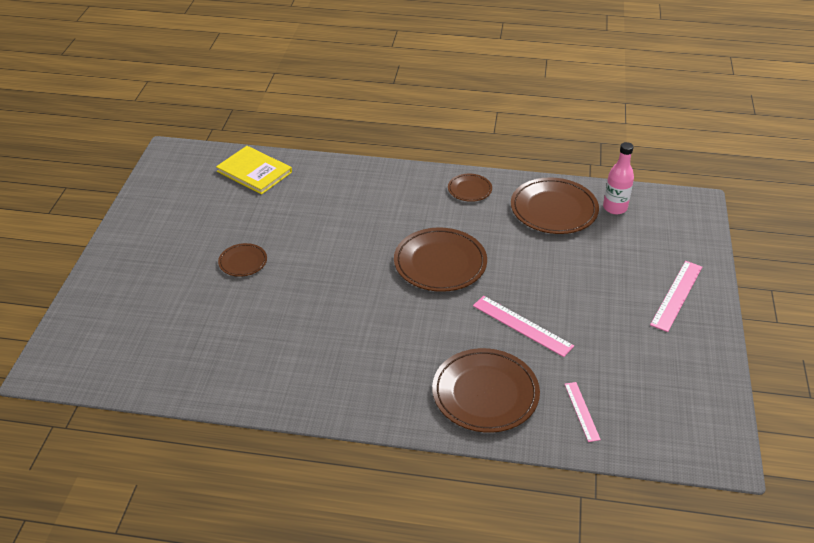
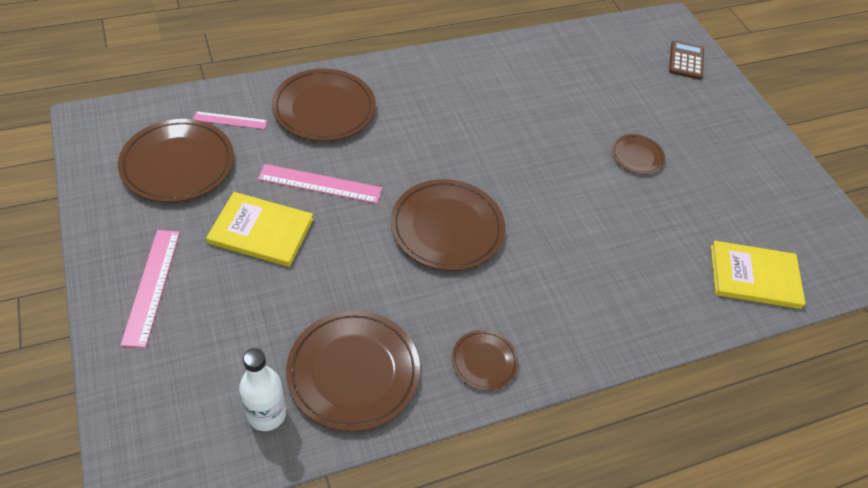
camera: 145 degrees right, 10 degrees up
pink ruler [564,382,601,442] -> pink ruler turned 45 degrees counterclockwise [193,111,268,129]
pink bottle [603,142,634,214] -> white bottle [239,348,286,431]
none -> brown plate [118,119,234,203]
none -> yellow book [206,192,313,267]
none -> brown calculator [669,41,704,80]

